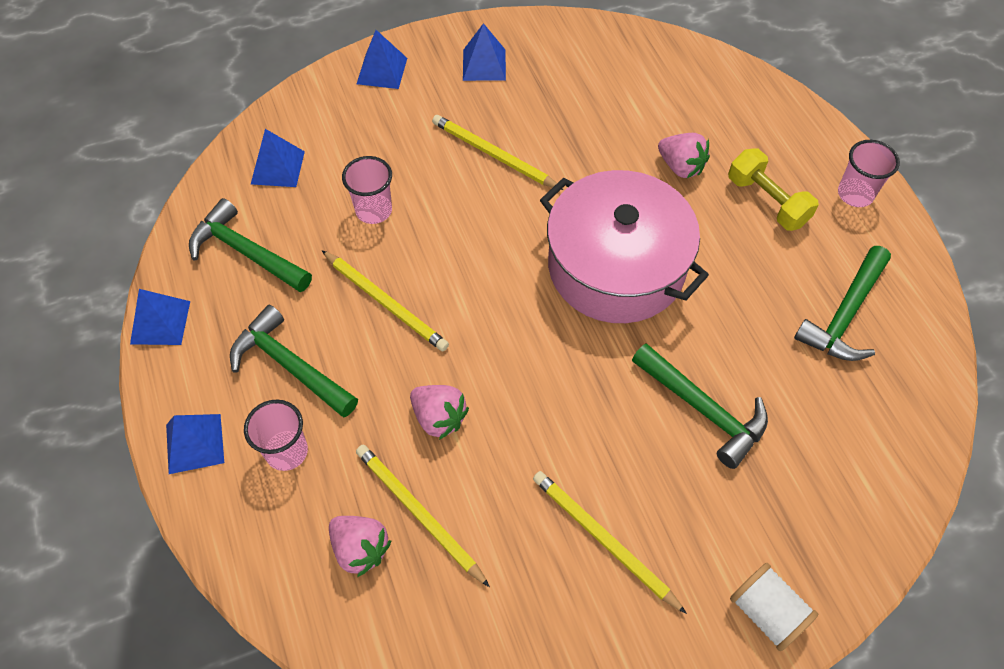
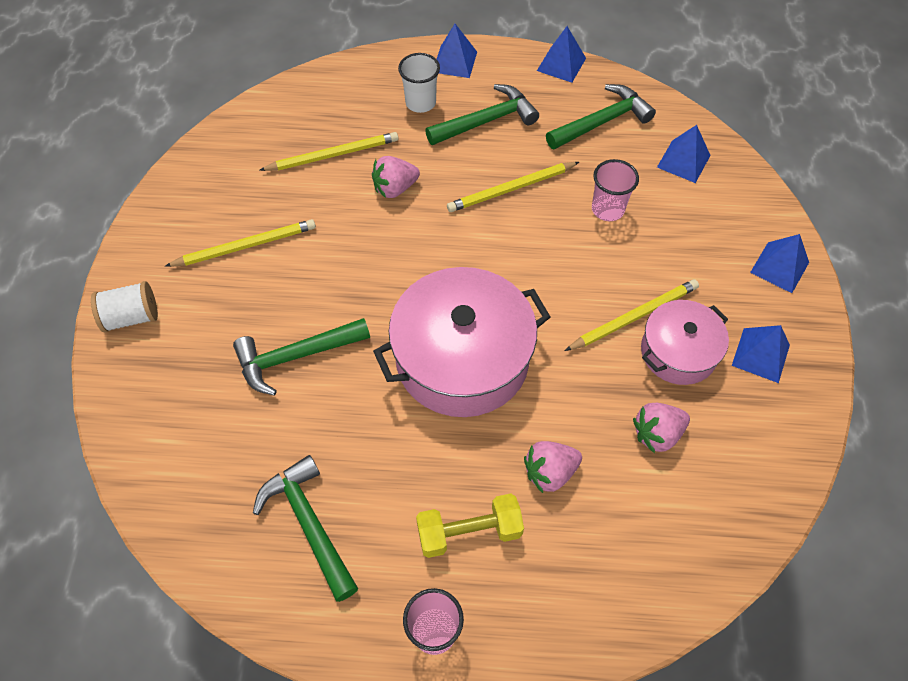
camera: 115 degrees right, 0 degrees up
pink cup [244,399,308,471] -> white cup [398,53,440,113]
pink strawberry [329,516,391,577] -> pink strawberry moved to [633,403,690,454]
none -> pink pot [641,300,729,385]

